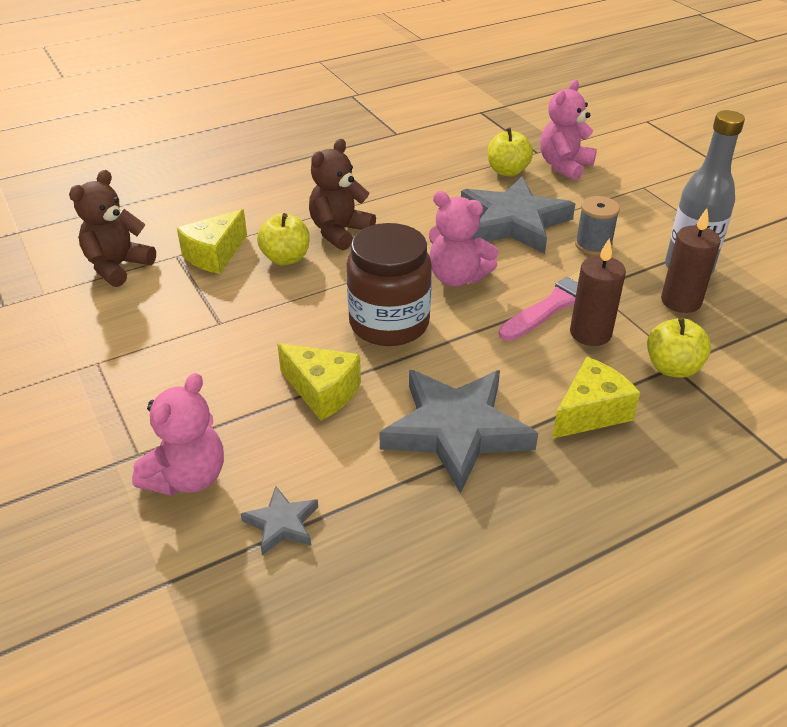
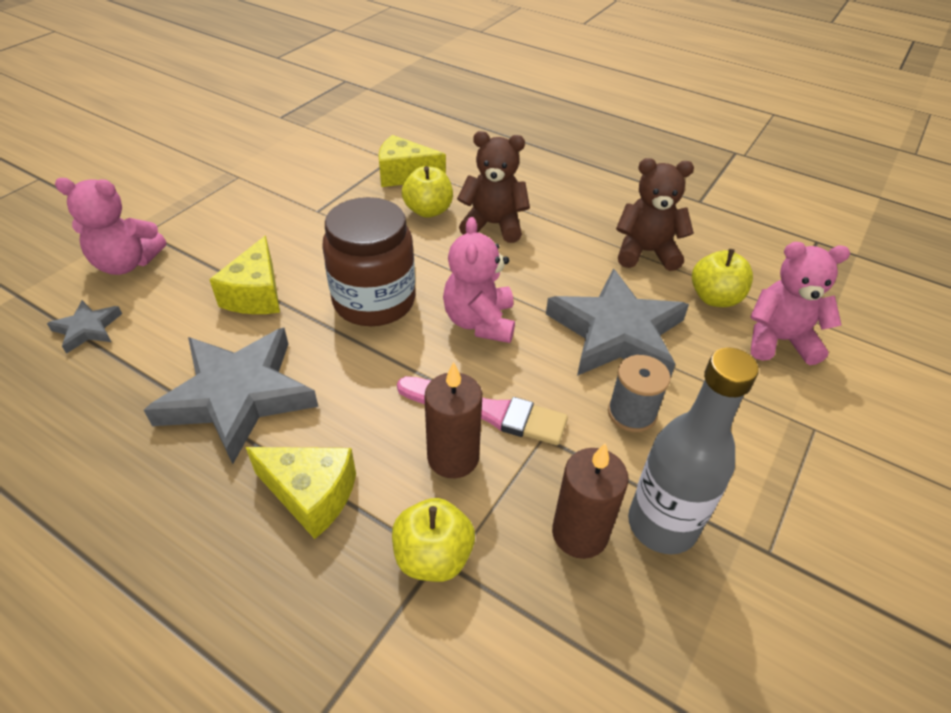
camera: 60 degrees right, 5 degrees up
brown teddy bear [69,170,156,287] -> brown teddy bear moved to [616,158,694,271]

